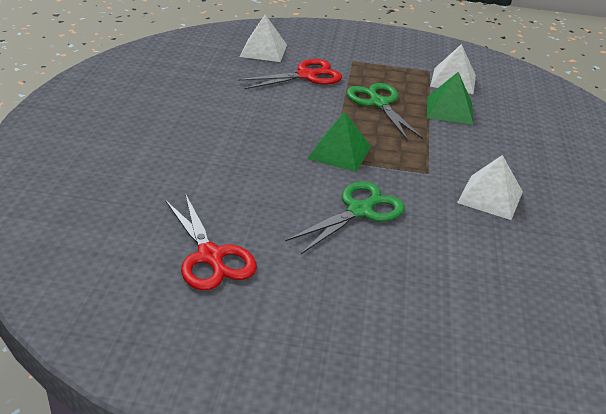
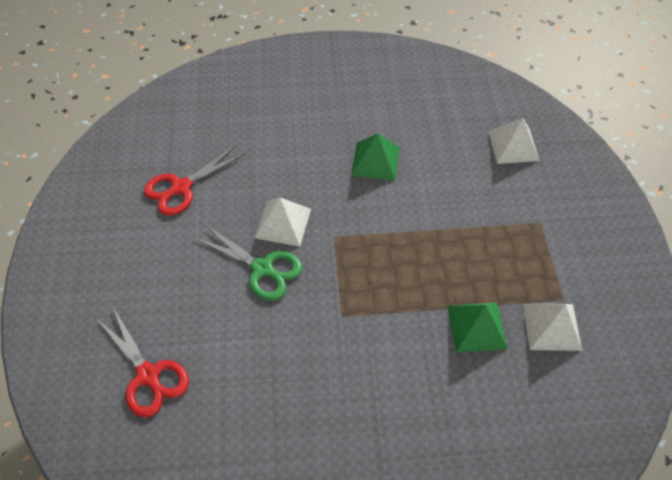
camera: 80 degrees right, 20 degrees up
red scissors [238,59,342,89] -> red scissors moved to [98,307,189,418]
green pyramid [307,111,371,172] -> green pyramid moved to [351,134,399,181]
green scissors [346,83,424,141] -> none
white pyramid [457,155,523,220] -> white pyramid moved to [255,197,311,247]

